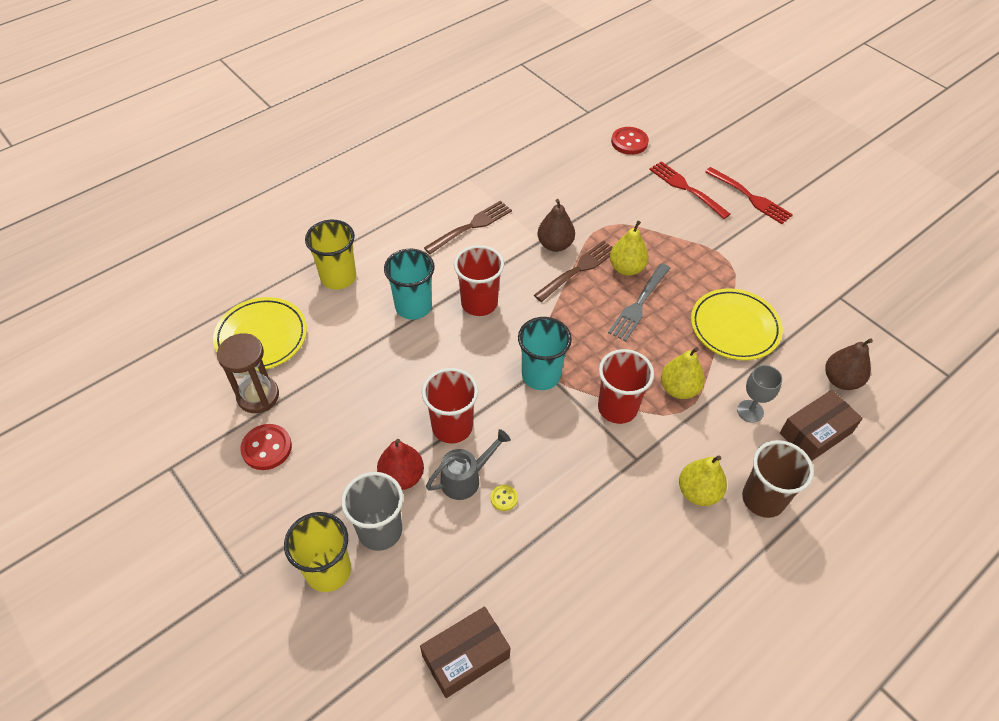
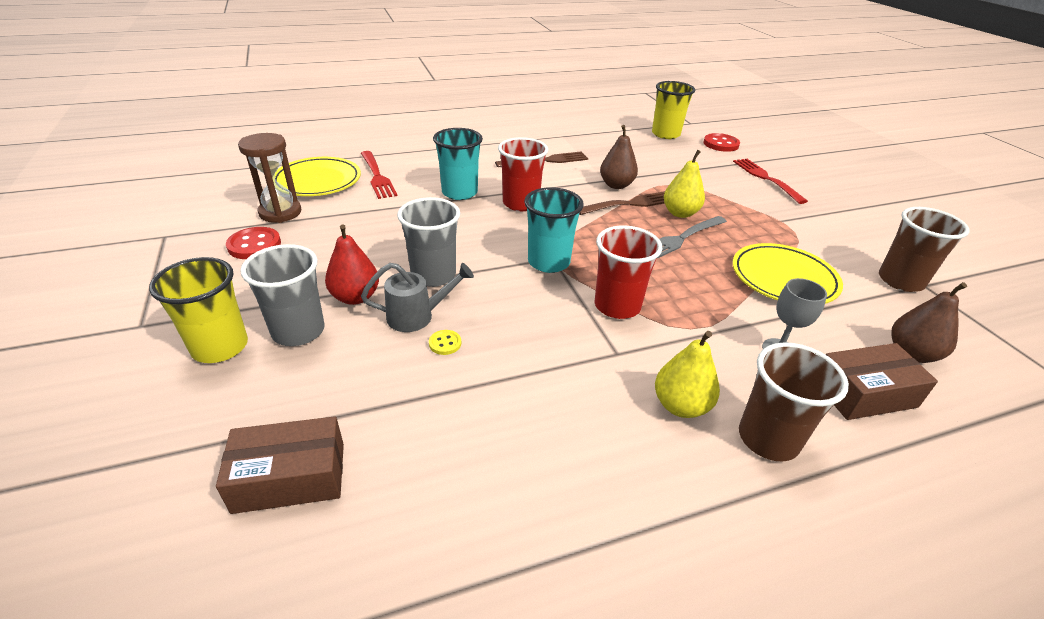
camera: 20 degrees right, 15 degrees down
yellow cup [305,220,356,290] -> yellow cup moved to [652,81,695,139]
red cup [422,368,478,443] -> grey cup [397,197,460,287]
yellow pear [661,347,705,399] -> none
red fork [705,167,793,224] -> red fork moved to [361,151,398,199]
none -> brown cup [879,207,970,292]

